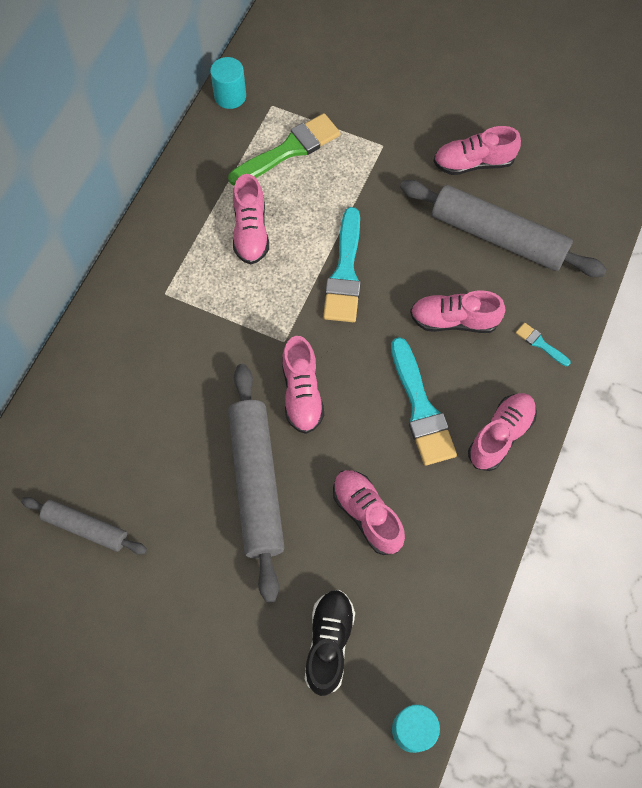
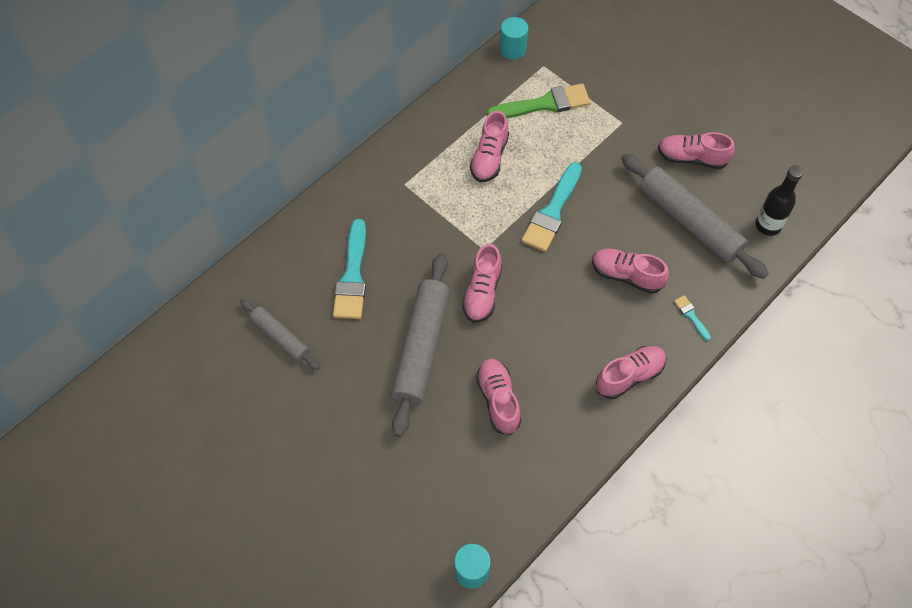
camera: 20 degrees right, 5 degrees down
black shoe [305,590,355,696] -> none
turquoise brush [391,337,457,466] -> turquoise brush moved to [333,219,366,319]
none -> black bottle [755,165,803,236]

